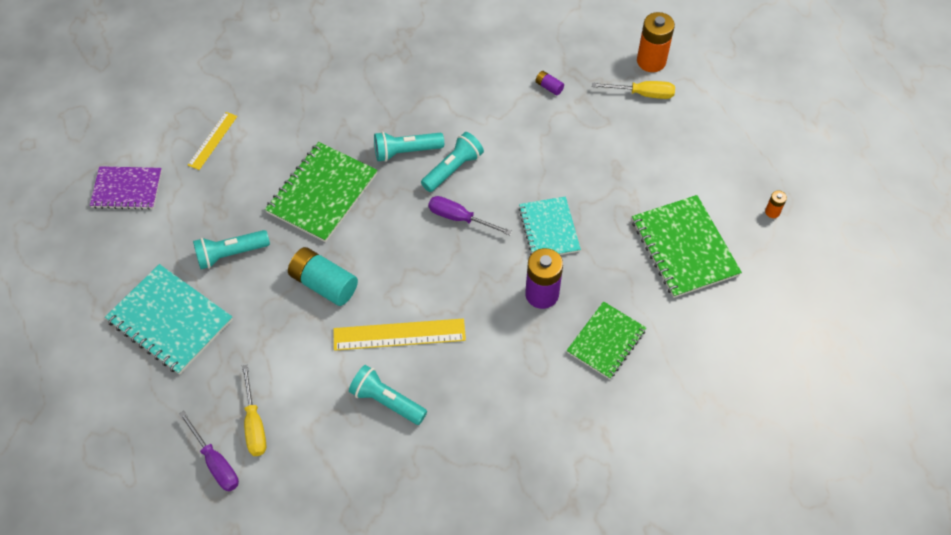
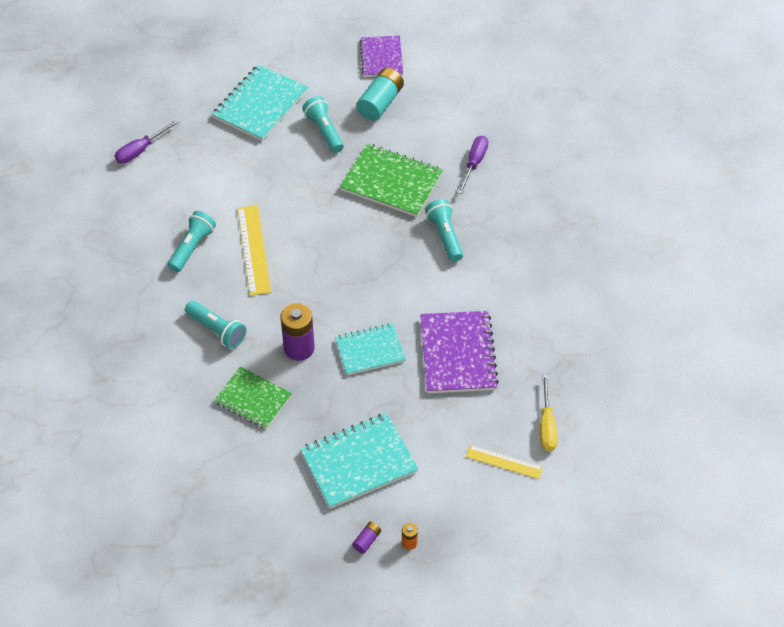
camera: 85 degrees right, 5 degrees down
yellow ruler [188,112,237,170] -> yellow ruler moved to [466,445,543,479]
yellow screwdriver [242,365,266,456] -> none
turquoise battery [288,247,358,306] -> turquoise battery moved to [356,68,404,121]
turquoise flashlight [421,132,484,192] -> turquoise flashlight moved to [185,301,247,349]
purple screwdriver [428,196,512,235] -> purple screwdriver moved to [458,136,488,194]
purple battery [535,71,564,95] -> purple battery moved to [352,522,381,554]
green notebook [632,195,742,298] -> turquoise notebook [300,413,418,509]
orange battery [637,12,675,72] -> none
none -> purple notebook [420,311,499,393]

